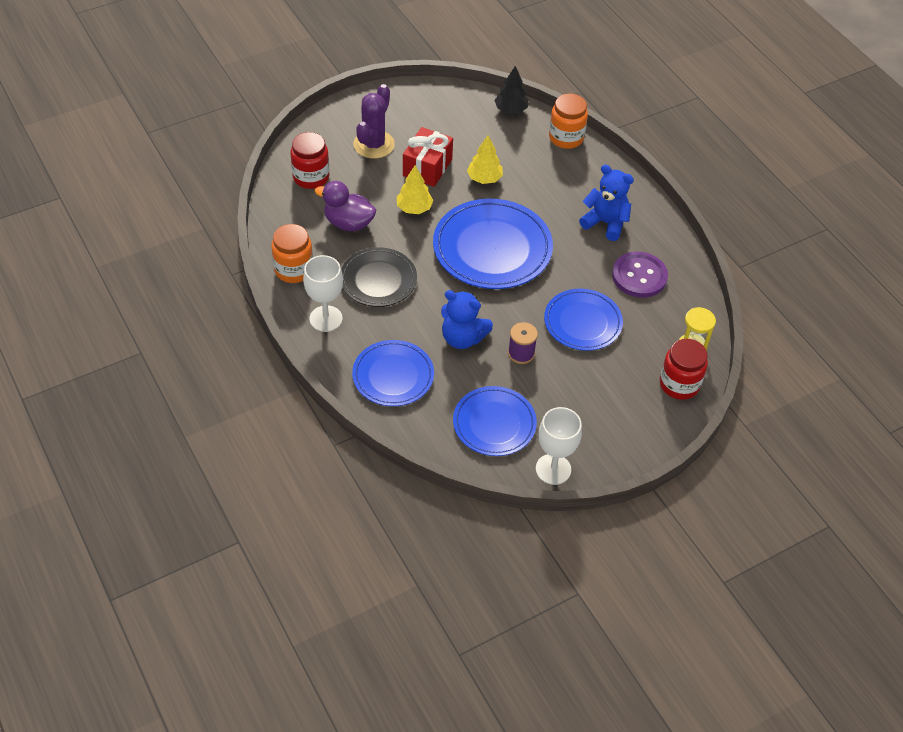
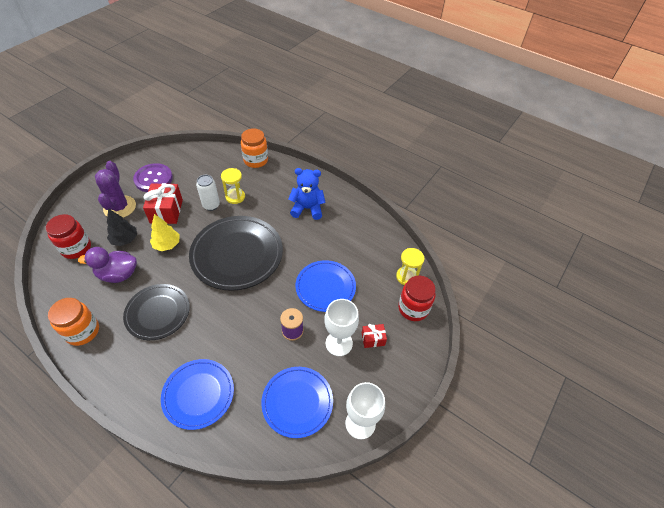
camera: 25 degrees left, 0 degrees up
white goblet [303,255,343,332] -> white goblet moved to [324,299,359,356]
blue plate [433,199,553,289] -> black plate [189,216,283,291]
blue teddy bear [441,290,493,349] -> none
yellow tree [467,136,503,184] -> white can [196,175,220,211]
black tree [494,66,529,113] -> black tree moved to [107,208,137,246]
purple button [612,252,668,298] -> purple button moved to [133,163,173,192]
none -> yellow hourglass [221,168,245,204]
none -> red gift [362,324,387,348]

